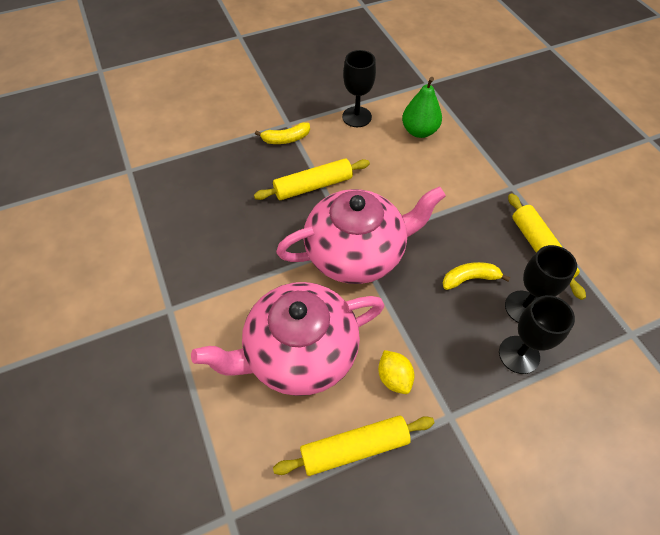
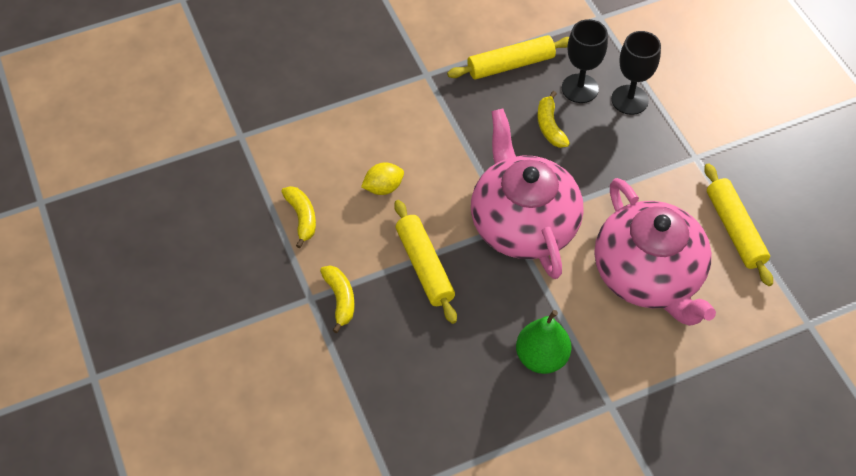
camera: 90 degrees left, 0 degrees up
black goblet [342,50,376,127] -> yellow banana [281,186,316,248]
yellow lemon [378,350,415,394] -> yellow lemon moved to [361,163,404,195]
green pear [402,77,442,138] -> green pear moved to [516,310,571,374]

